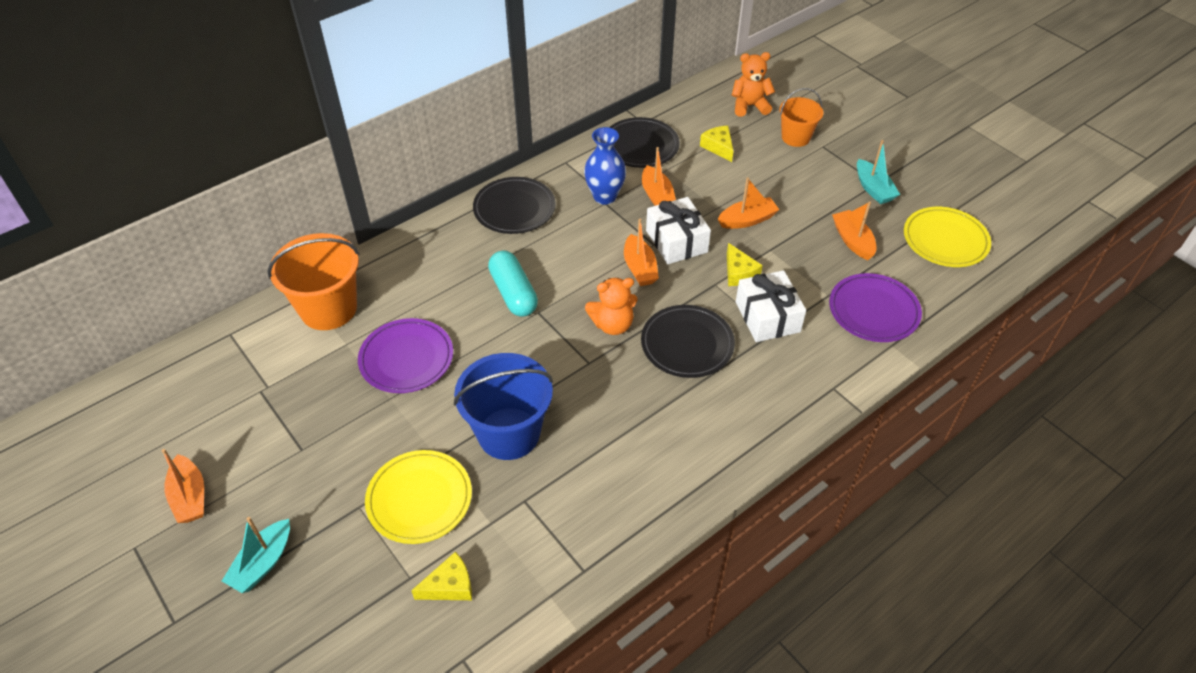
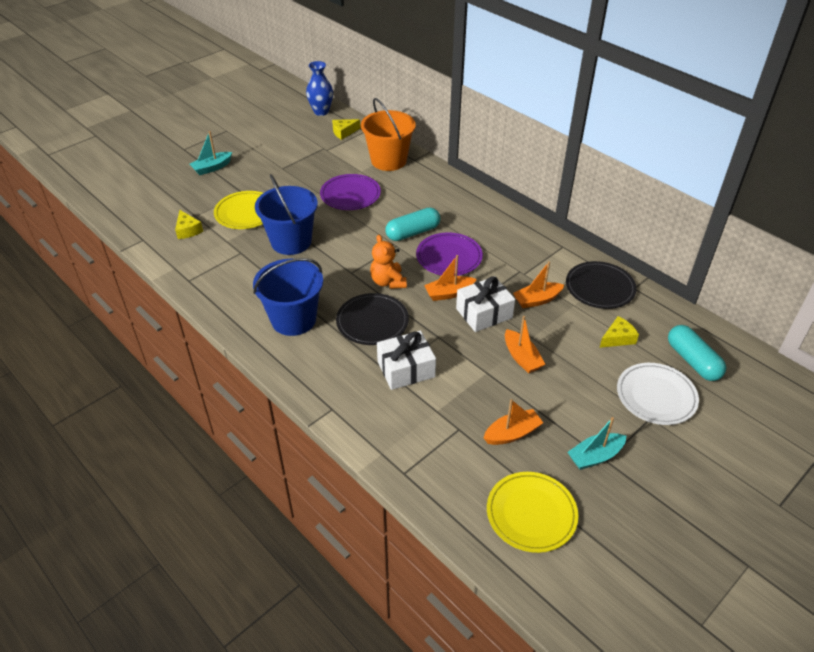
camera: 85 degrees right, 5 degrees down
orange boat [162,449,204,523] -> none
turquoise boat [222,517,290,593] -> turquoise boat turned 60 degrees counterclockwise [190,131,232,175]
black plate [473,177,556,234] -> none
blue vase [584,127,626,205] -> blue vase moved to [306,61,333,116]
yellow cheese [727,243,763,286] -> yellow cheese moved to [332,119,361,140]
orange teddy bear [732,52,775,117] -> turquoise capsule [668,325,726,381]
orange bucket [779,88,823,147] -> white plate [617,363,699,425]
purple plate [829,273,922,342] -> purple plate moved to [416,232,483,276]
none -> blue bucket [253,258,323,336]

